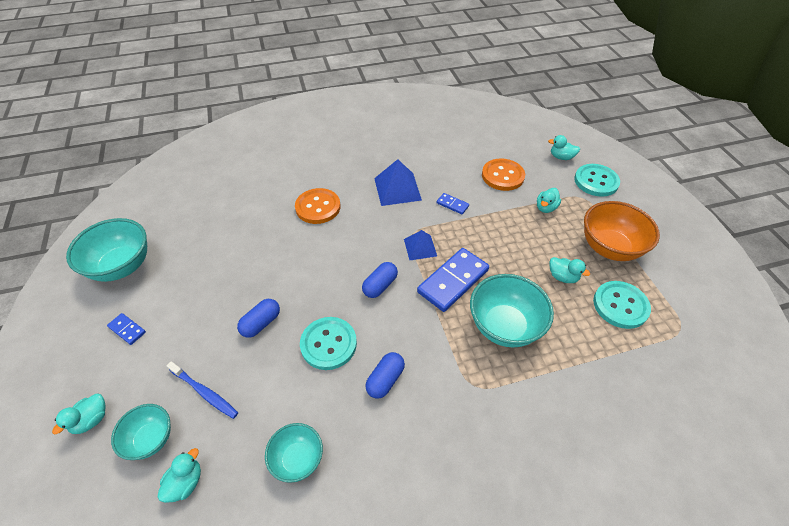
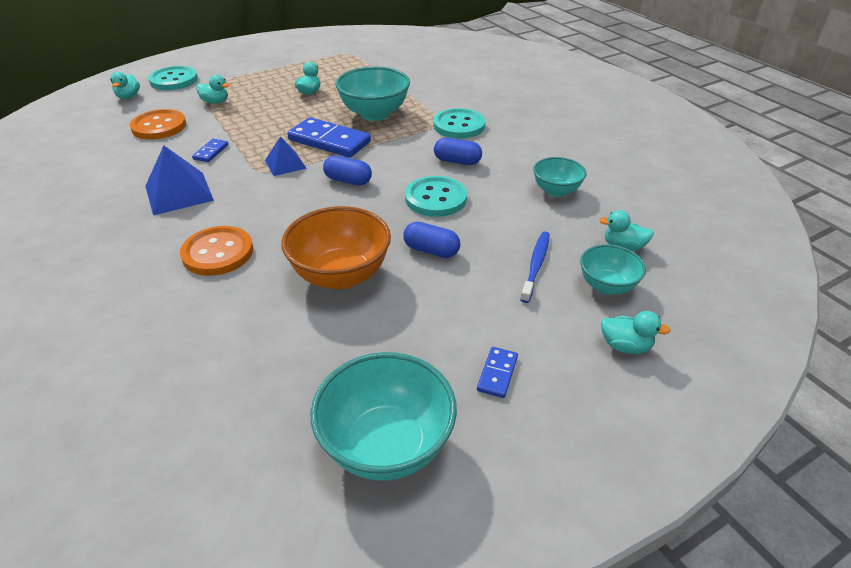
camera: 105 degrees left, 10 degrees down
orange bowl [584,201,660,261] -> orange bowl moved to [281,206,391,289]
turquoise button [593,281,651,329] -> turquoise button moved to [433,108,485,138]

